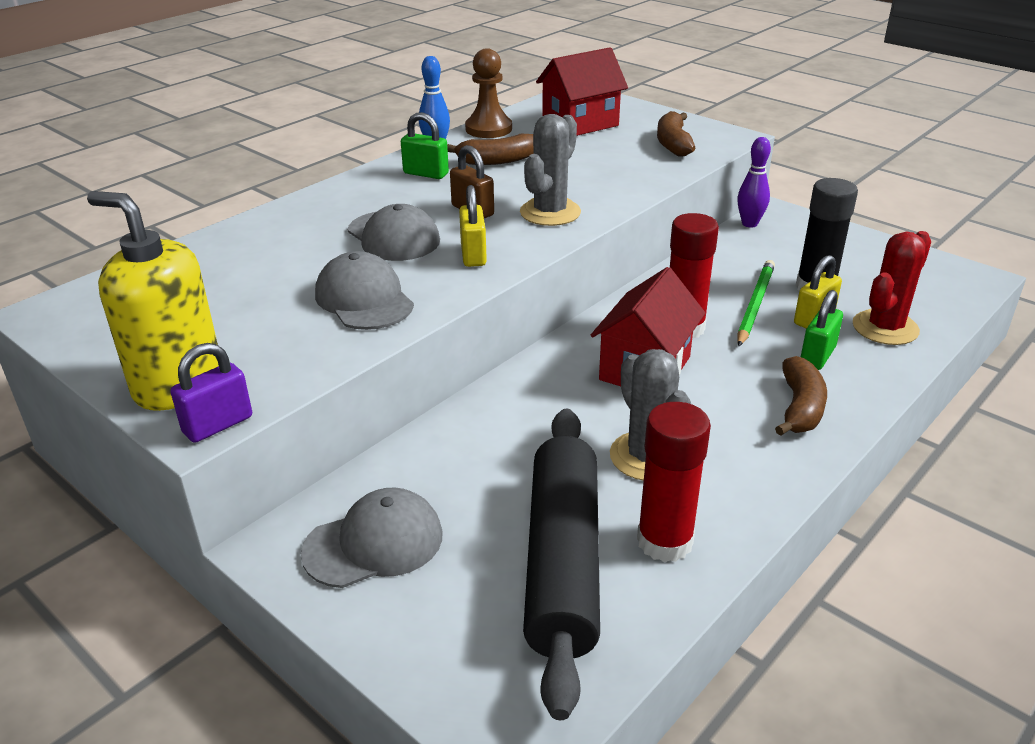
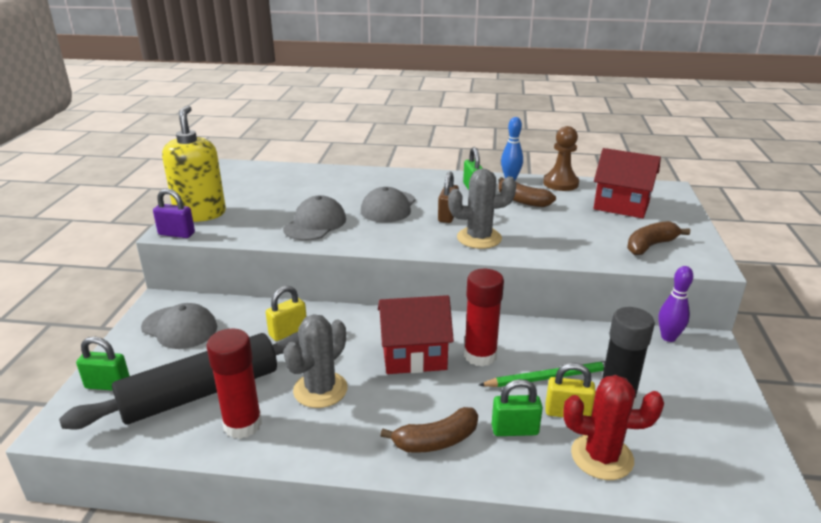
camera: 55 degrees right, 5 degrees down
yellow padlock [459,185,487,267] -> yellow padlock moved to [266,286,307,341]
none -> green padlock [76,337,130,390]

